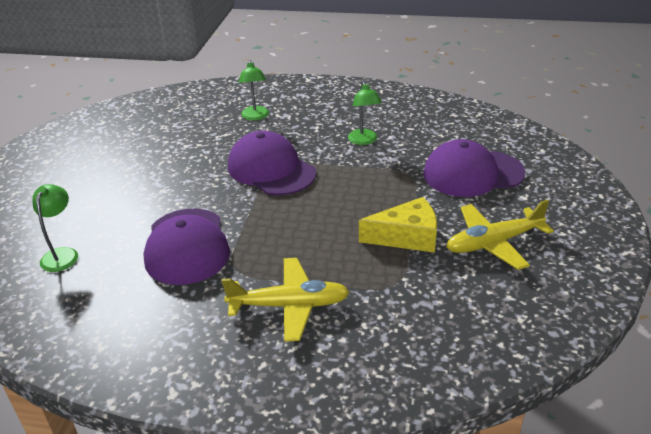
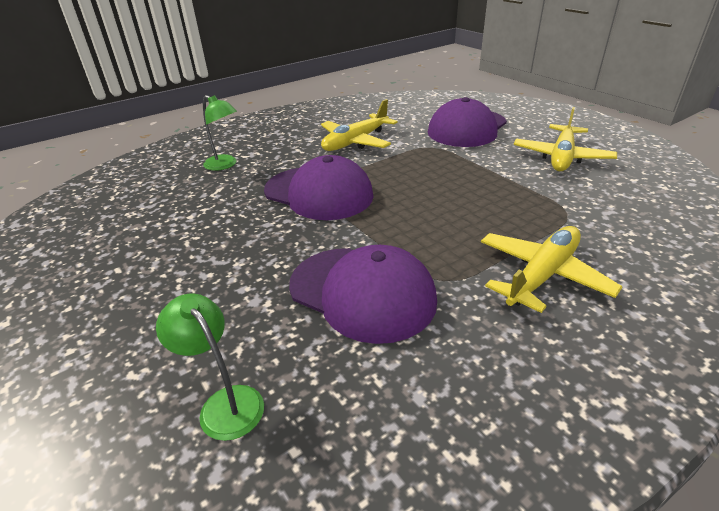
camera: 45 degrees left, 0 degrees up
purple cap [228,130,316,196] -> purple cap turned 150 degrees counterclockwise [264,155,374,220]
green lamp [348,81,382,145] -> yellow plane [321,99,398,151]
yellow cheese [359,197,437,253] -> none

